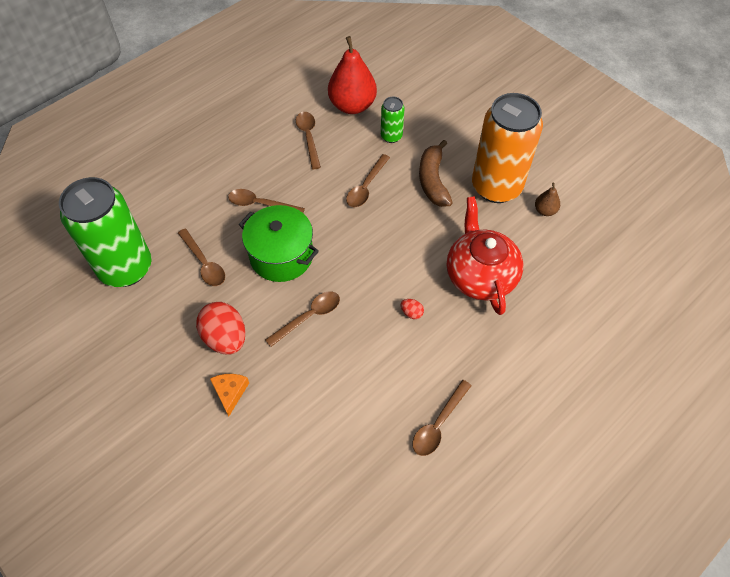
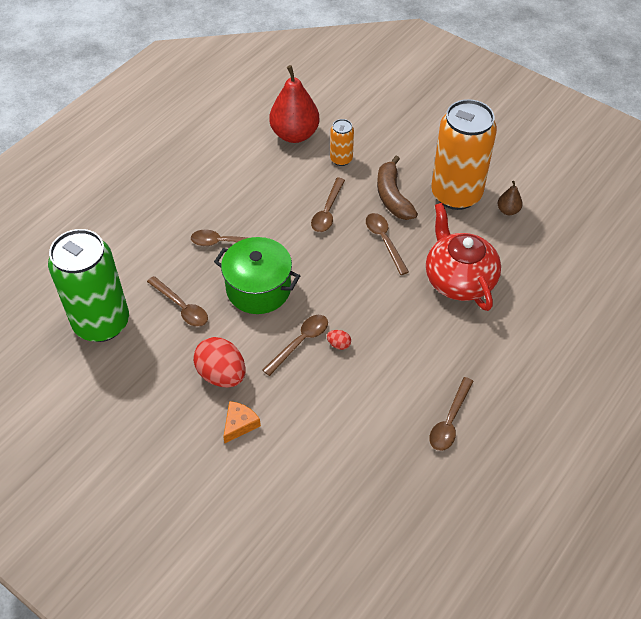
camera: 10 degrees left, 5 degrees down
orange cheese [210,374,249,416] -> orange cheese turned 45 degrees clockwise [223,401,261,443]
brown spoon [296,112,321,169] -> brown spoon moved to [366,213,409,275]
green can [381,97,405,143] -> orange can [330,119,354,166]
red egg [401,299,424,319] -> red egg moved to [327,330,351,350]

